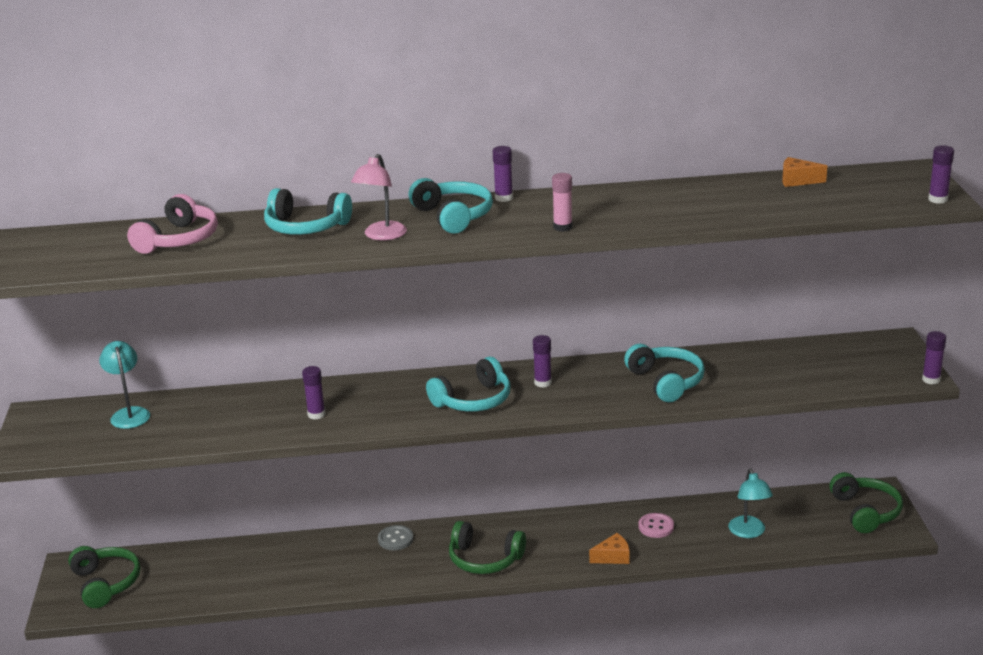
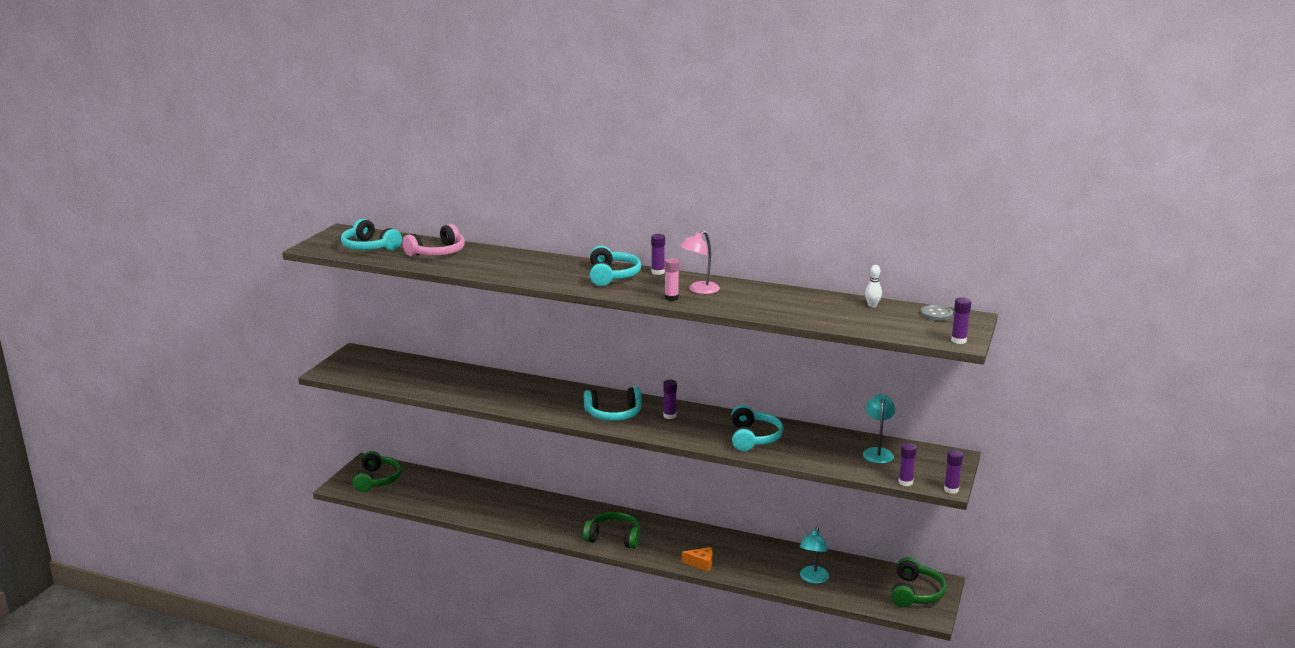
camera: 25 degrees right, 5 degrees down
turquoise lamp [99,341,150,429] -> turquoise lamp moved to [863,394,895,464]
turquoise headphones [264,188,352,235] -> turquoise headphones moved to [341,219,402,251]
purple glue stick [302,366,325,420] -> purple glue stick moved to [898,443,917,486]
pink lamp [351,154,407,241] -> pink lamp moved to [679,231,720,294]
grey button [378,525,413,550] -> grey button moved to [920,305,953,321]
green headphones [449,521,526,574] -> green headphones turned 150 degrees clockwise [583,512,641,549]
pink button [638,513,674,538] -> none
orange cheese [782,157,827,187] -> white bowling pin [865,265,882,307]

